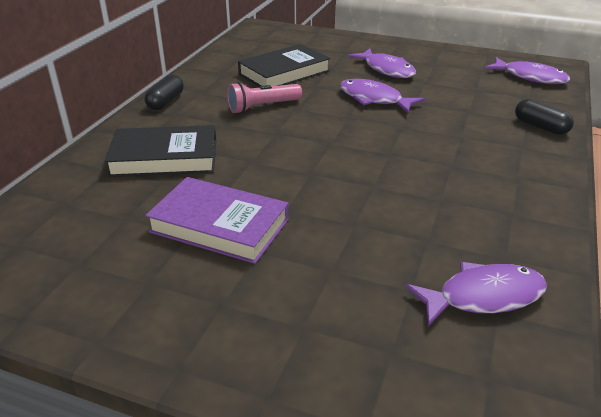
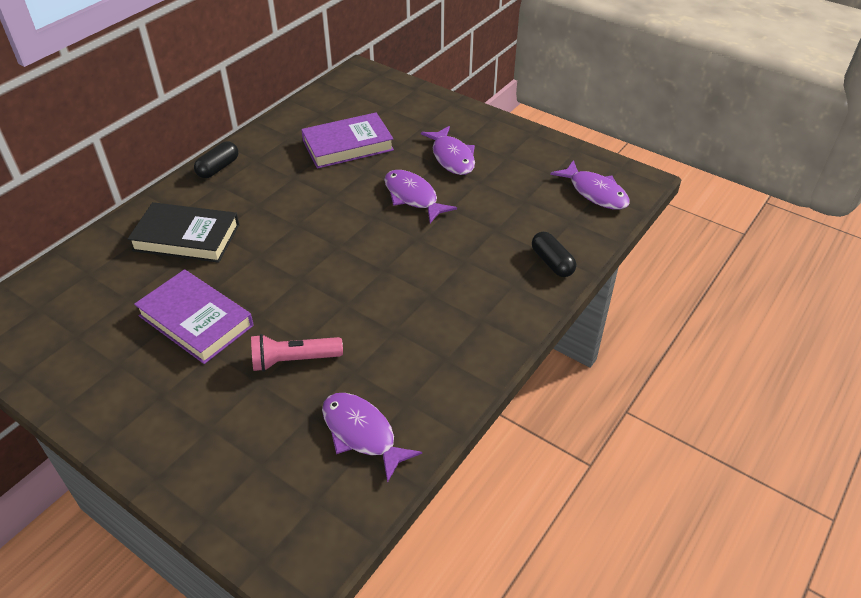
camera: 15 degrees right, 10 degrees up
pink flashlight [227,82,302,114] -> pink flashlight moved to [251,334,343,372]
black book [238,44,330,87] -> purple book [301,112,394,169]
purple fish [405,262,547,326] -> purple fish turned 135 degrees counterclockwise [322,393,422,483]

